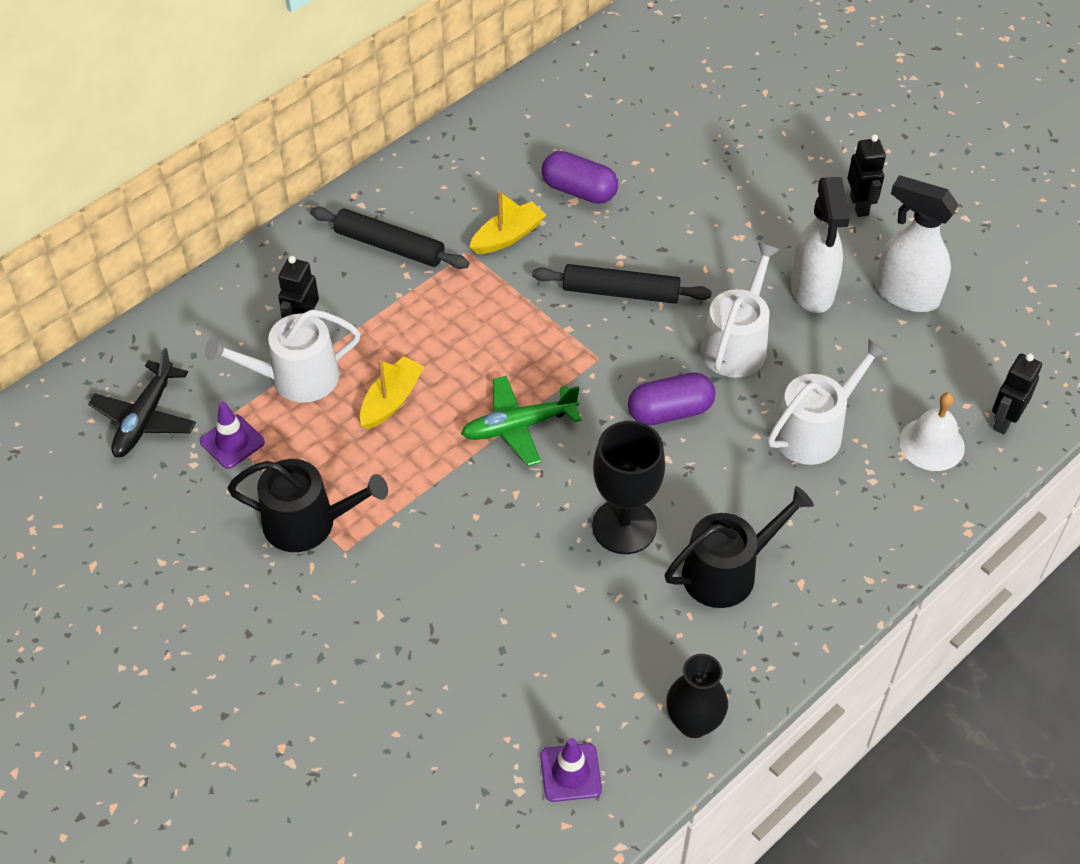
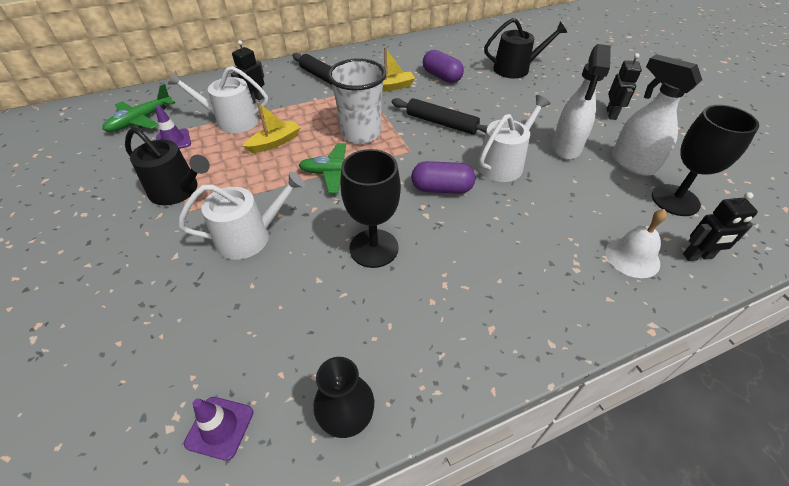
camera: 20 degrees right, 5 degrees down
black plane [88,348,196,457] -> green plane [103,84,175,132]
black watering can [665,486,814,608] -> black watering can moved to [484,18,567,78]
white watering can [768,339,889,465] -> white watering can moved to [178,172,305,260]
black robot [992,353,1042,435] -> black robot turned 150 degrees counterclockwise [683,192,758,261]
none -> white cup [328,58,386,144]
none -> black goblet [652,105,759,216]

